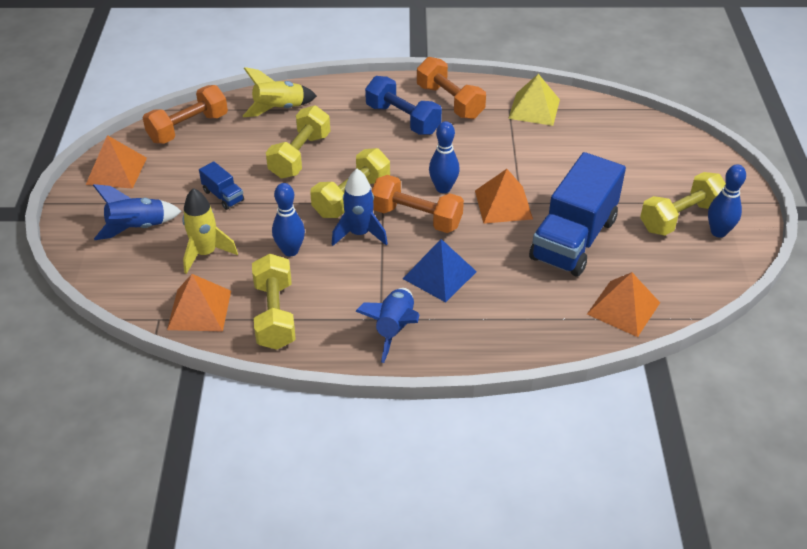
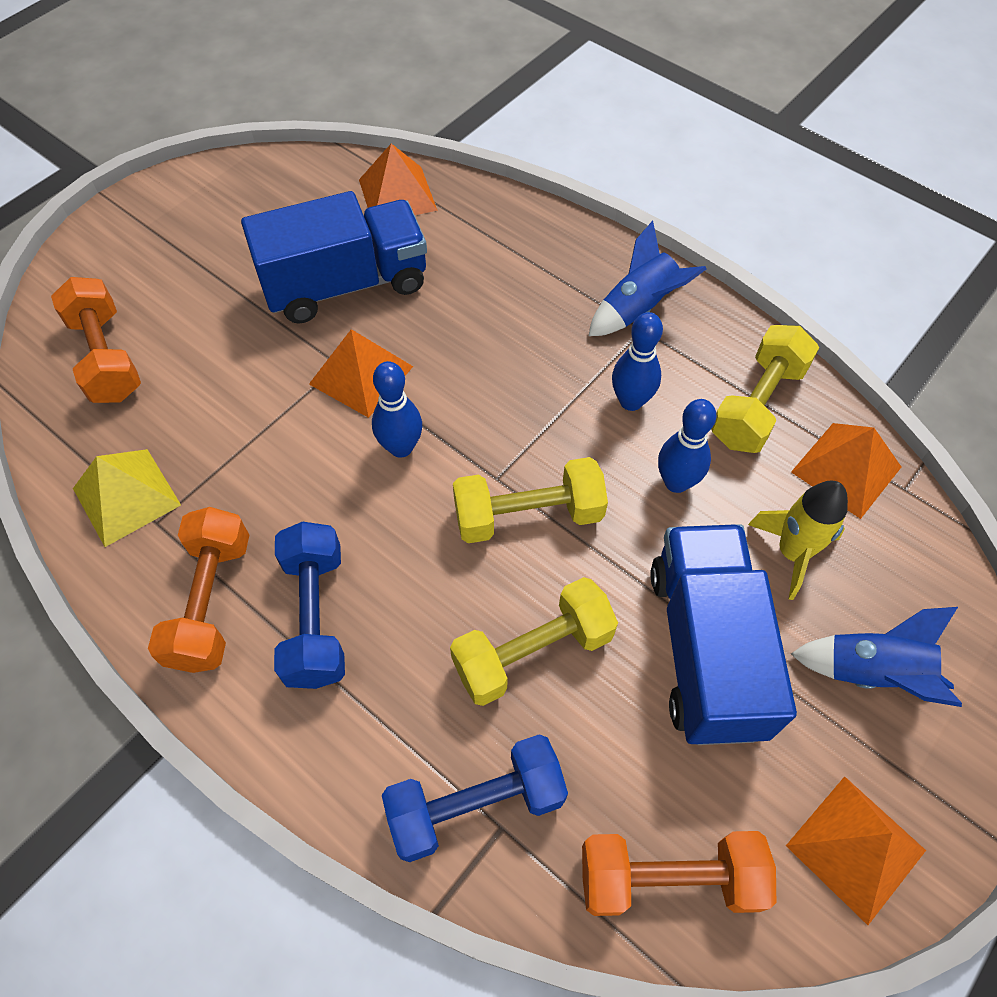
camera: 140 degrees left, 15 degrees up
blue truck [199,161,244,210] -> blue truck [651,524,797,745], size x2.34
yellow rocket [243,67,317,117] -> blue dumbbell [382,734,568,862]
blue rocket [332,169,388,246] -> none
orange dumbbell [372,175,464,233] -> orange dumbbell moved to [51,277,141,403]
blue pyramid [403,239,477,302] -> none
yellow dumbbell [640,172,726,236] -> none
blue bowling pin [708,164,746,238] -> blue bowling pin moved to [612,312,663,411]

